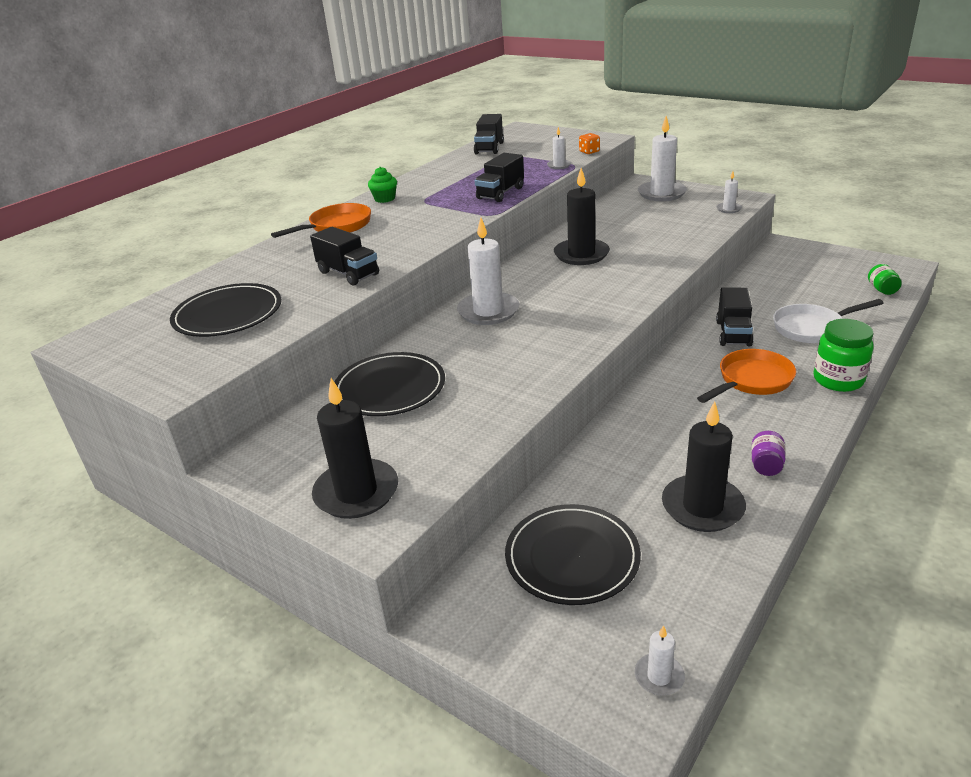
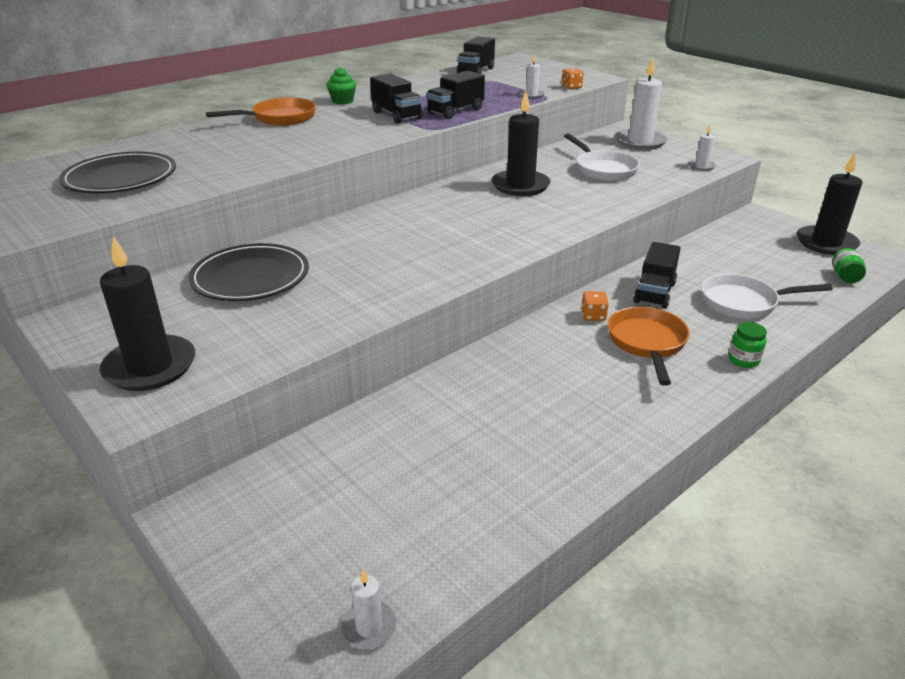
camera: 10 degrees right, 0 degrees up
black truck [310,227,379,285] -> black truck moved to [370,73,422,124]
white candle [457,218,519,325] -> none
black plate [505,504,641,605] -> none
black candle [662,401,746,532] -> black candle moved to [797,153,862,255]
orange pan [697,349,796,403] -> orange pan turned 60 degrees counterclockwise [608,307,690,386]
purple jar [751,431,785,476] -> none
green jar [813,319,874,392] -> green jar [728,322,767,368], size x0.56
none -> white pan [564,133,640,181]
none -> orange dice [581,291,609,321]

